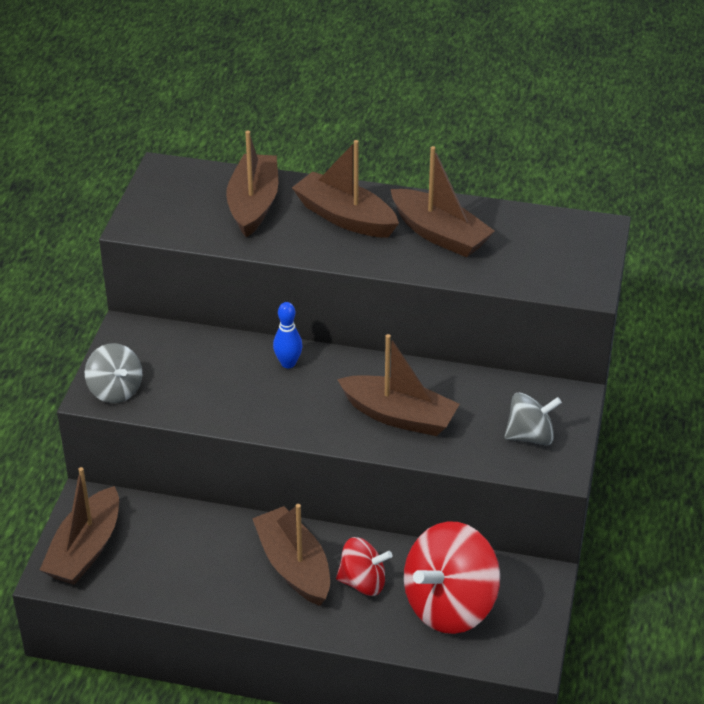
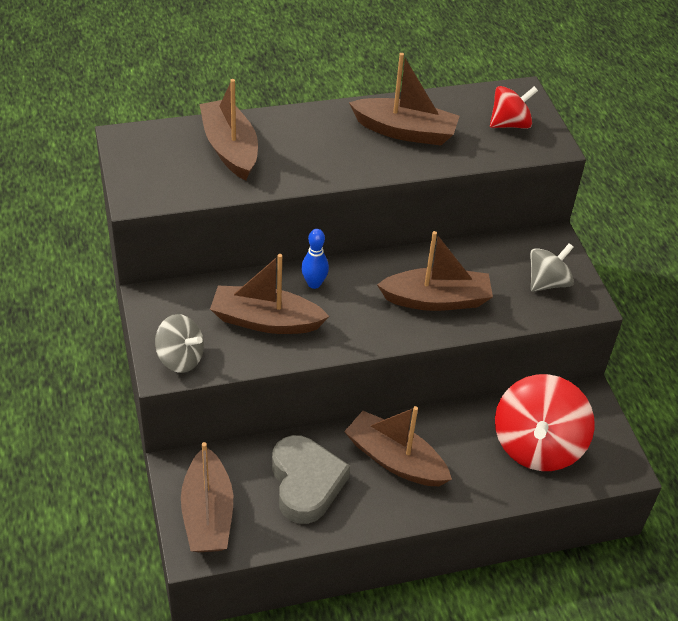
camera: 30 degrees left, 5 degrees up
brown boat [292,140,399,237] -> brown boat moved to [210,254,329,334]
red spinning top [336,537,392,596] -> red spinning top moved to [490,86,538,129]
none -> grey heart [272,435,350,524]

